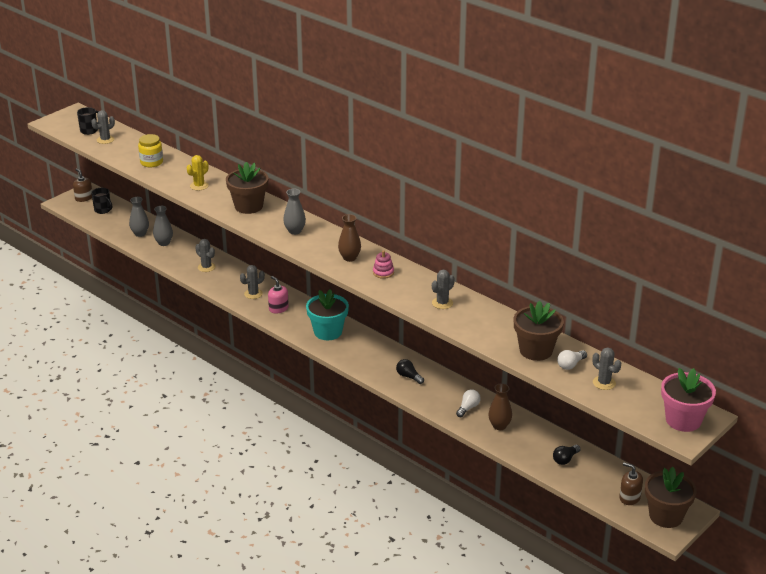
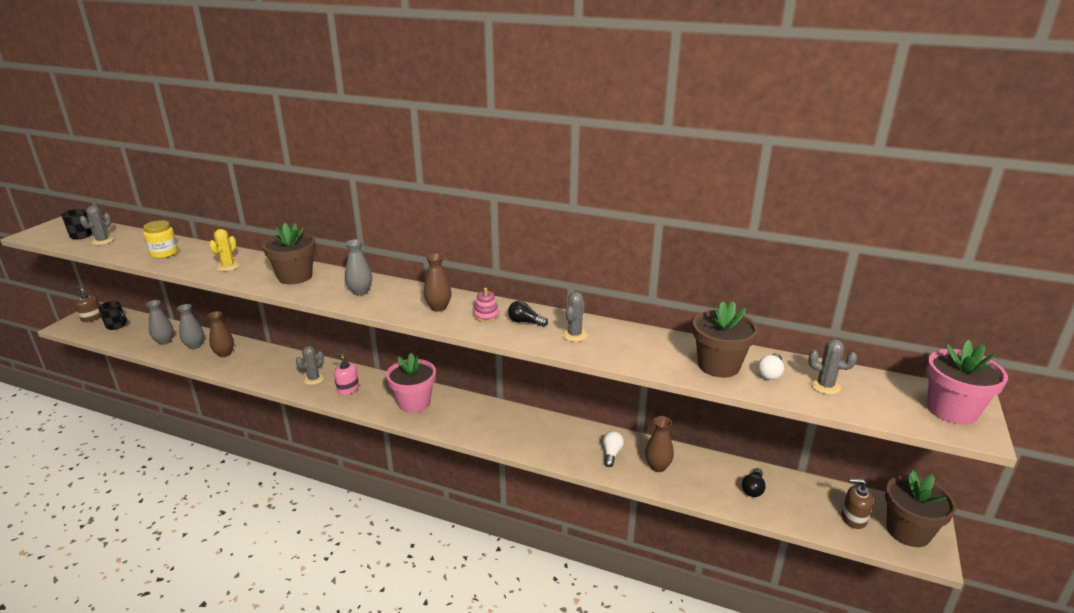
camera: 20 degrees left, 5 degrees down
grey cactus [195,239,216,272] -> none
turquoise flower pot [306,289,349,340] -> pink flower pot [386,353,436,413]
black light bulb [396,359,424,384] -> black light bulb moved to [508,301,548,327]
none -> brown vase [207,311,234,357]

